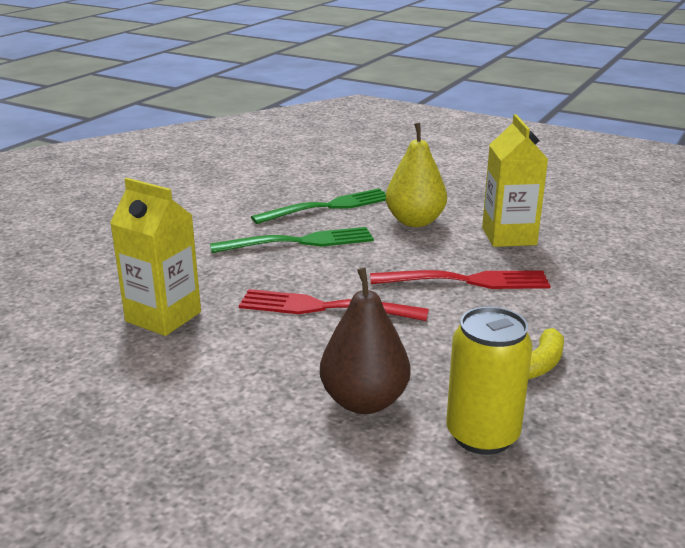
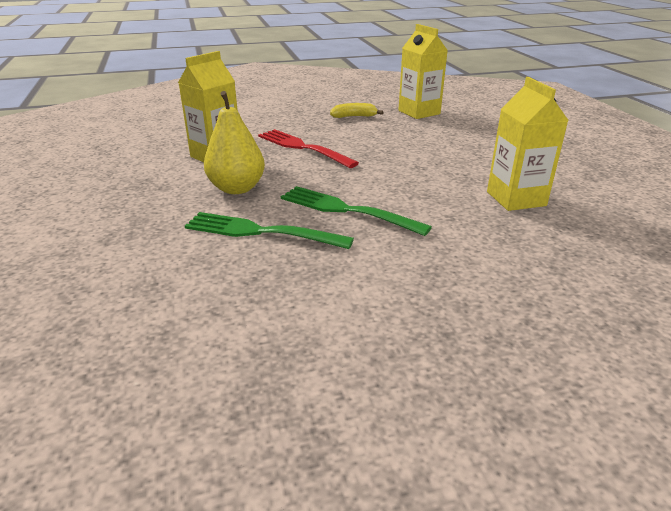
camera: 135 degrees left, 5 degrees up
red fork [239,289,429,321] -> none
brown pear [320,268,410,414] -> none
yellow can [446,307,533,455] -> yellow carton [398,24,448,119]

